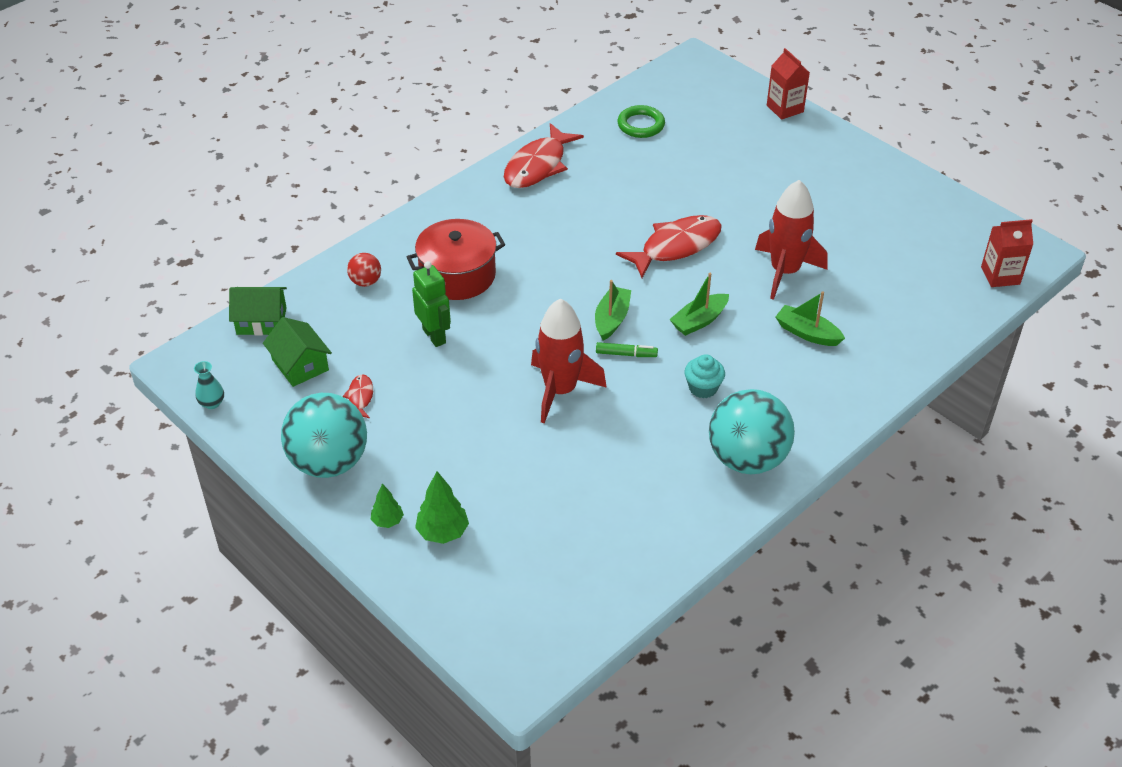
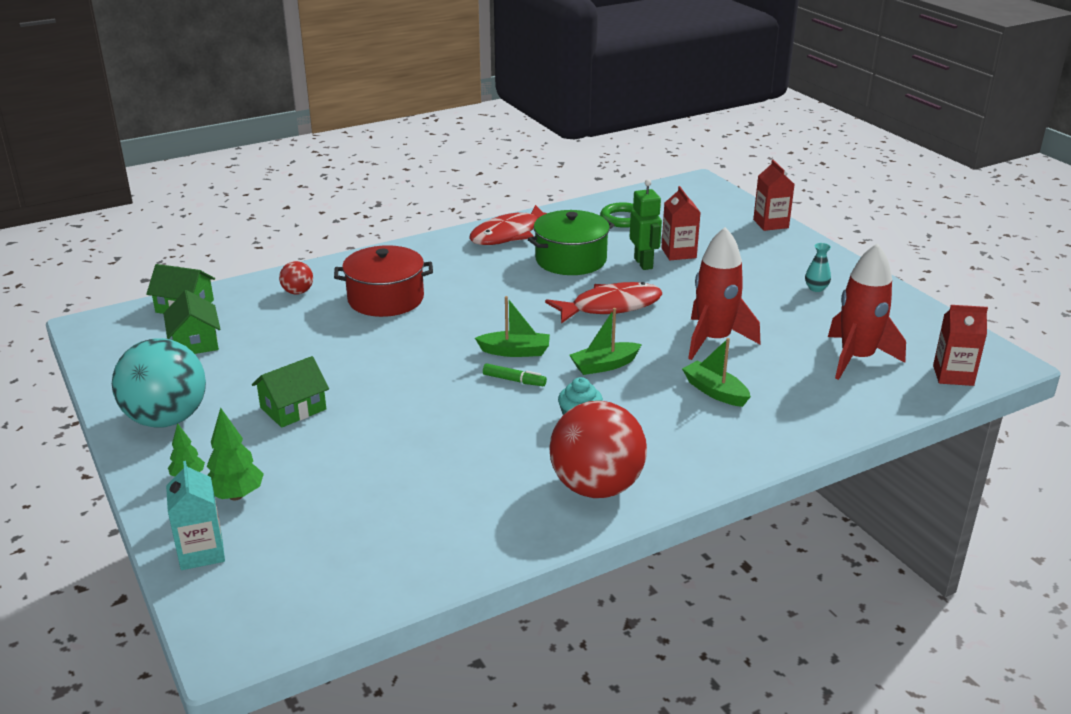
camera: 15 degrees right, 15 degrees down
turquoise vase [194,361,224,409] -> turquoise vase moved to [805,243,831,292]
red fish [343,374,373,418] -> none
green robot [412,261,451,347] -> green robot moved to [630,179,662,270]
red rocket [531,298,607,423] -> red rocket moved to [828,243,906,380]
green boat [595,280,631,341] -> green boat turned 60 degrees clockwise [475,296,550,357]
turquoise ball [709,389,795,474] -> red ball [550,401,647,498]
none -> turquoise carton [166,461,225,570]
none -> green house [252,356,329,428]
none -> green pot [528,210,614,275]
none -> red carton [661,186,701,260]

